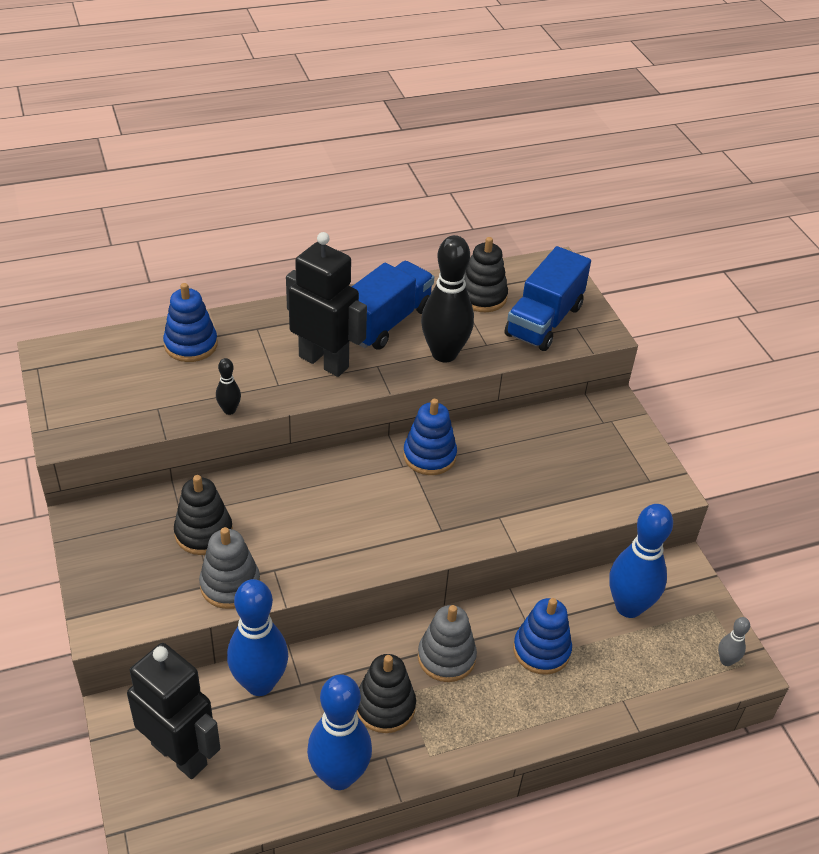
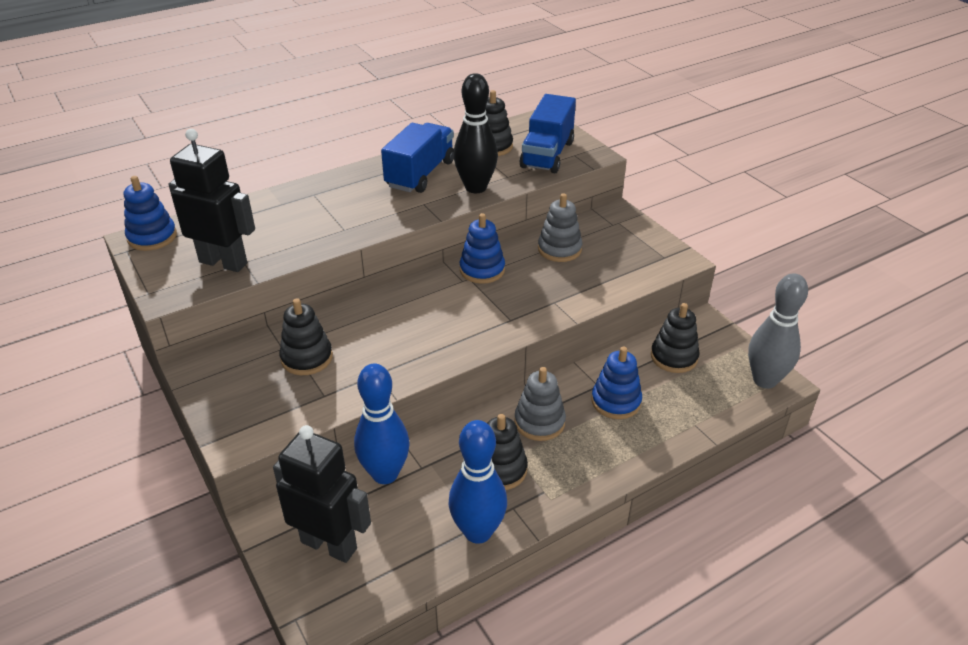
camera: 10 degrees left, 5 degrees down
blue stacking toy [163,283,218,362] -> blue stacking toy moved to [124,176,177,251]
grey stacking toy [199,527,260,609] -> grey stacking toy moved to [538,193,582,262]
black bowling pin [216,358,241,415] -> none
black robot [286,232,367,377] -> black robot moved to [168,129,255,272]
blue bowling pin [609,504,673,618] -> black stacking toy [651,303,700,373]
grey bowling pin [718,617,750,666] -> grey bowling pin [748,273,808,389], size x2.21

